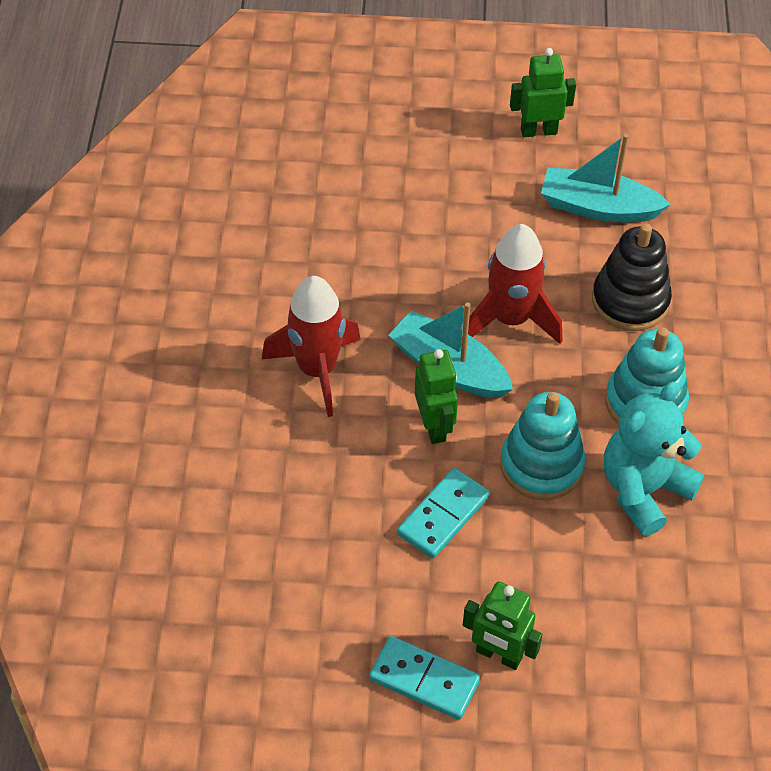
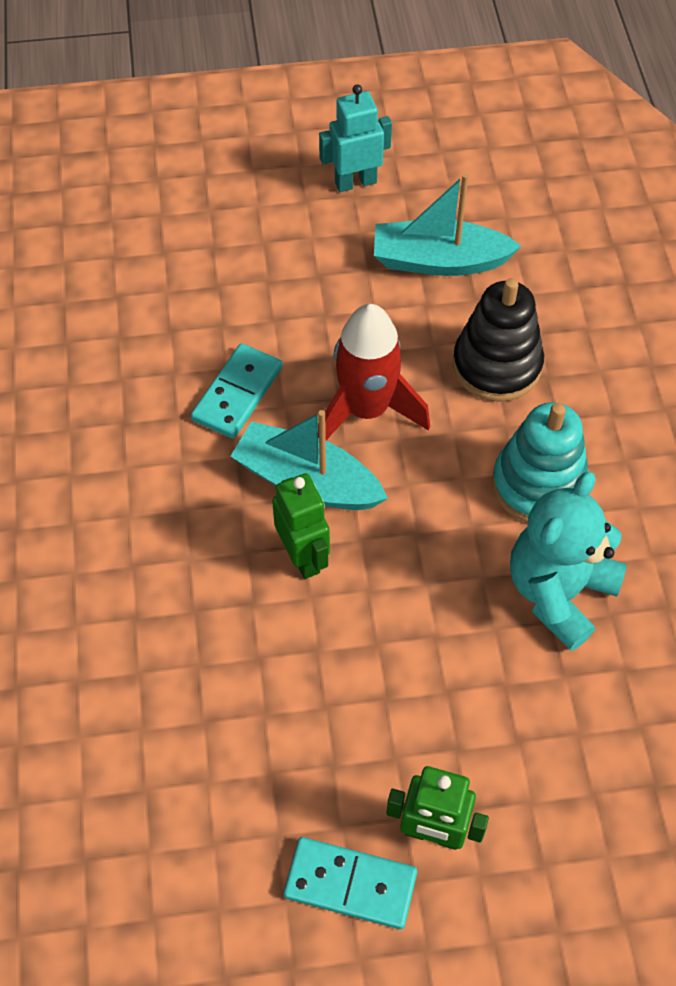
camera: 10 degrees left, 5 degrees up
red rocket [262,276,361,417] -> none
turquoise domino [397,468,490,559] -> turquoise domino moved to [191,343,282,439]
turquoise stacking toy [500,392,585,500] -> none
green robot [510,48,576,137] -> turquoise robot [319,84,392,192]

